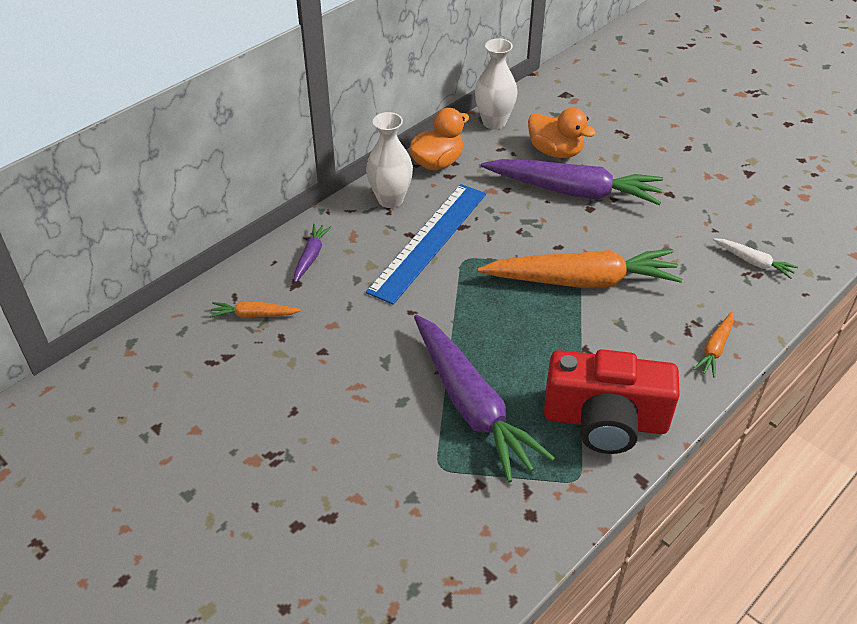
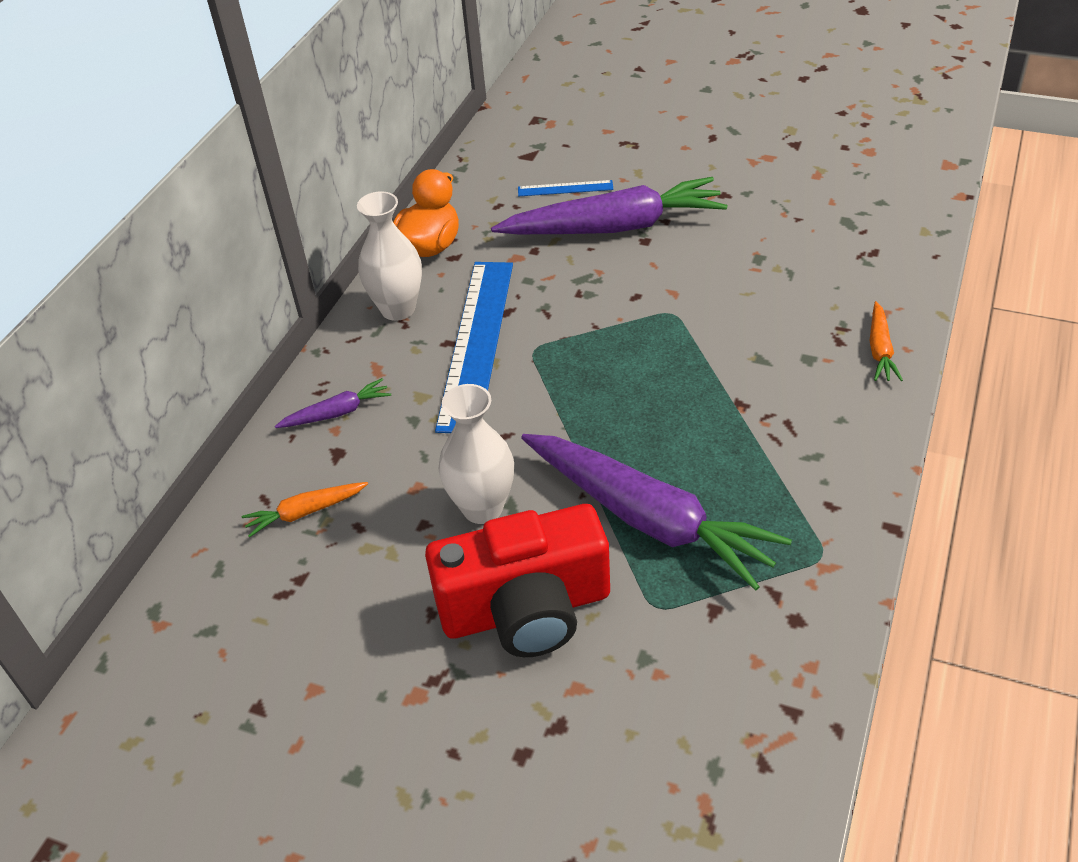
camera: 20 degrees left, 0 degrees up
purple carrot [294,224,332,283] -> purple carrot turned 75 degrees clockwise [275,378,391,428]
white vase [475,38,517,130] -> white vase moved to [439,384,514,524]
orange carrot [478,249,682,288] -> none
orange duck [528,108,596,158] -> blue ruler [518,180,613,196]
red camera [544,349,680,454] -> red camera moved to [425,504,610,657]
white carrot [713,238,798,279] -> none

